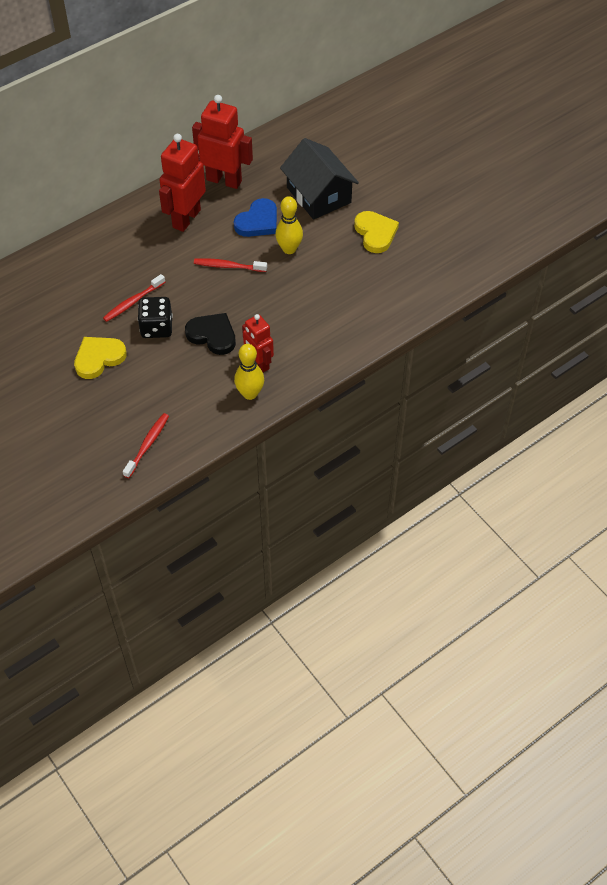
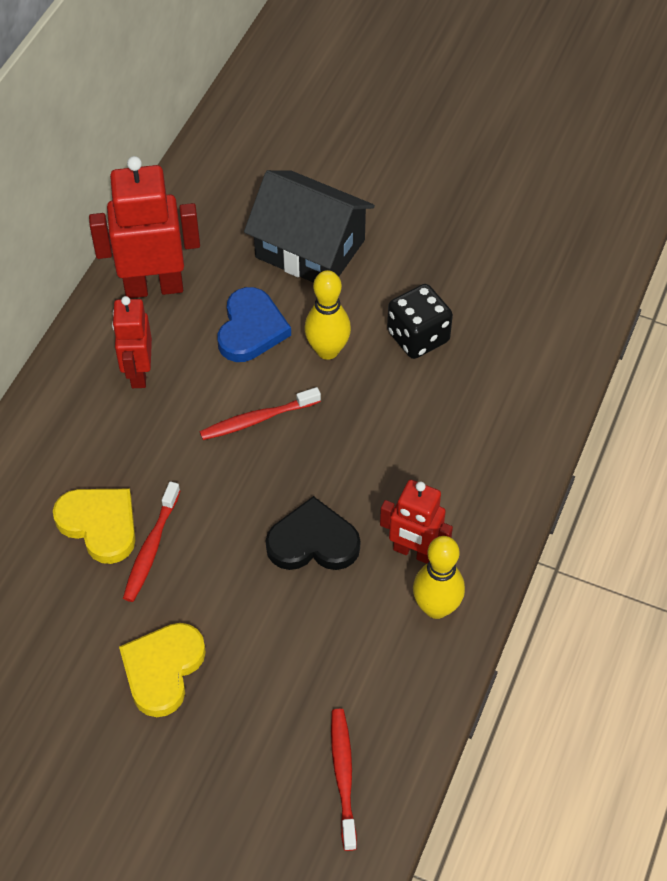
camera: 30 degrees left, 0 degrees up
black dice [138,297,173,338] -> black dice moved to [387,284,453,359]
red robot [159,134,206,232] -> red robot [112,296,152,388], size x0.63
yellow heart [354,211,399,253] -> yellow heart moved to [53,489,135,564]

